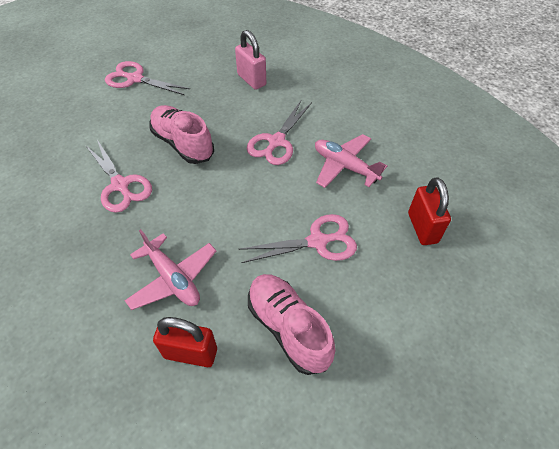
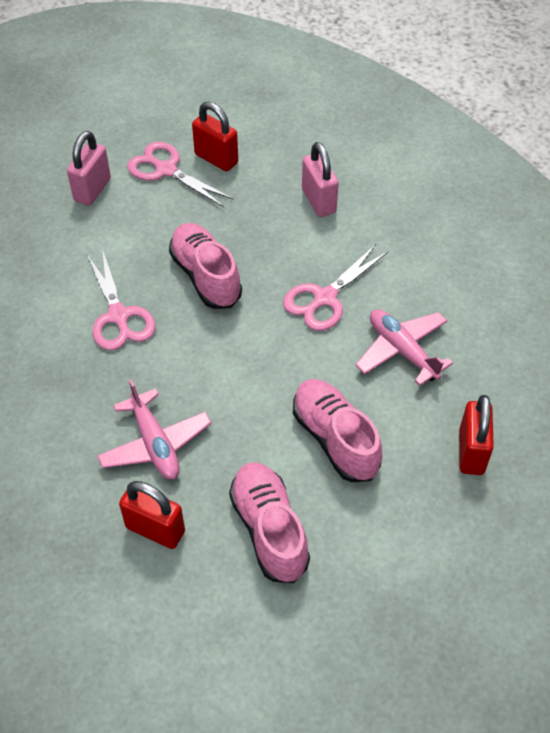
camera: 15 degrees right, 0 degrees up
pink scissors [239,214,357,263] -> pink shoe [293,379,382,482]
none -> pink padlock [67,131,111,205]
none -> red padlock [192,101,238,171]

